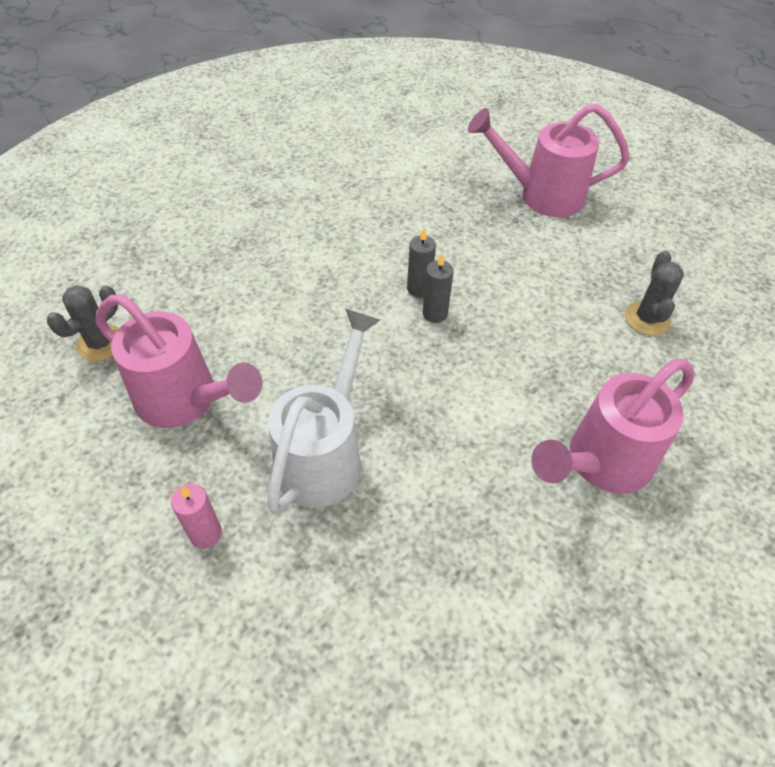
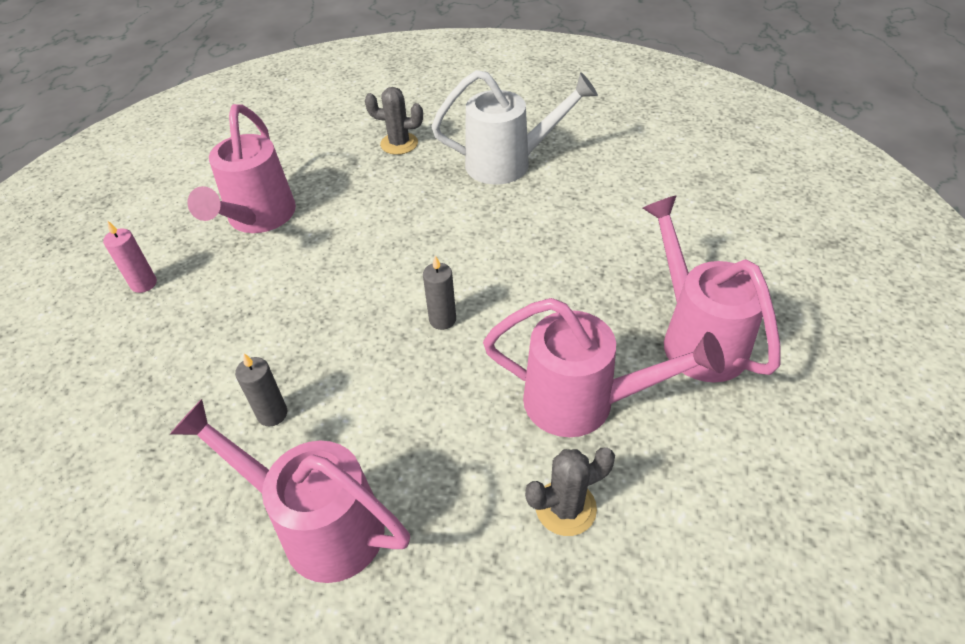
camera: 65 degrees right, 5 degrees down
grey cactus [47,285,119,361] -> grey cactus moved to [365,87,423,155]
white watering can [267,309,380,514] -> white watering can moved to [431,70,598,185]
grey candle [407,228,436,298] -> grey candle moved to [235,353,287,426]
none -> pink watering can [483,298,725,437]

